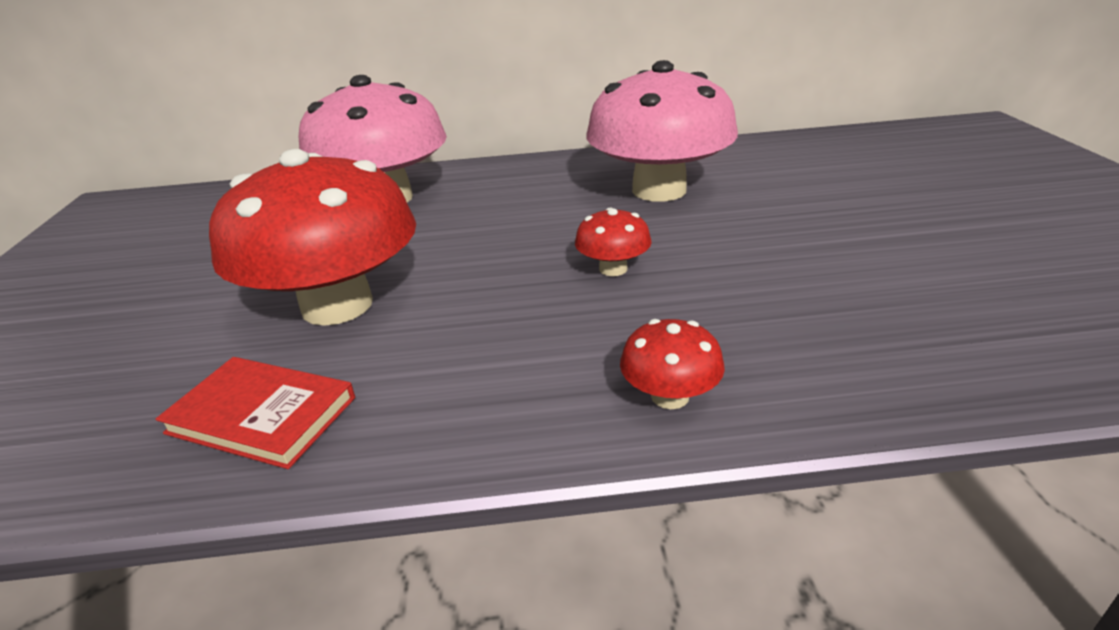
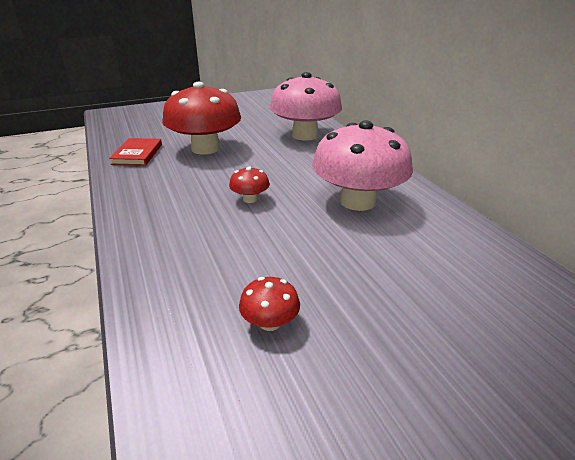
camera: 70 degrees right, 0 degrees up
red mushroom [620,319,725,409] -> red mushroom moved to [239,277,300,331]

